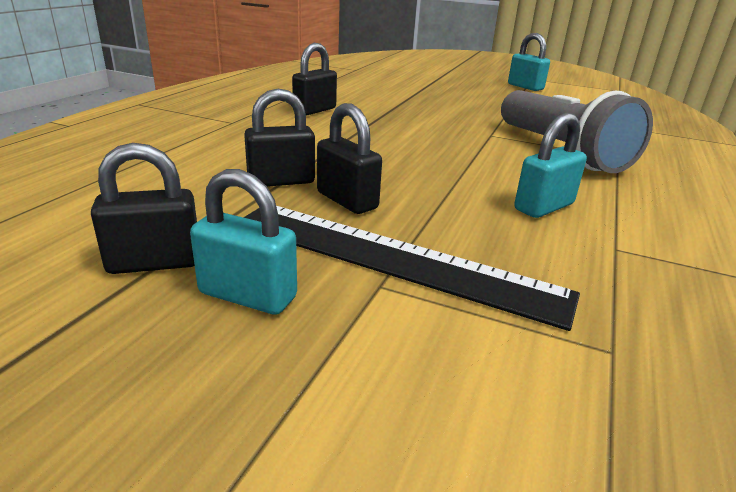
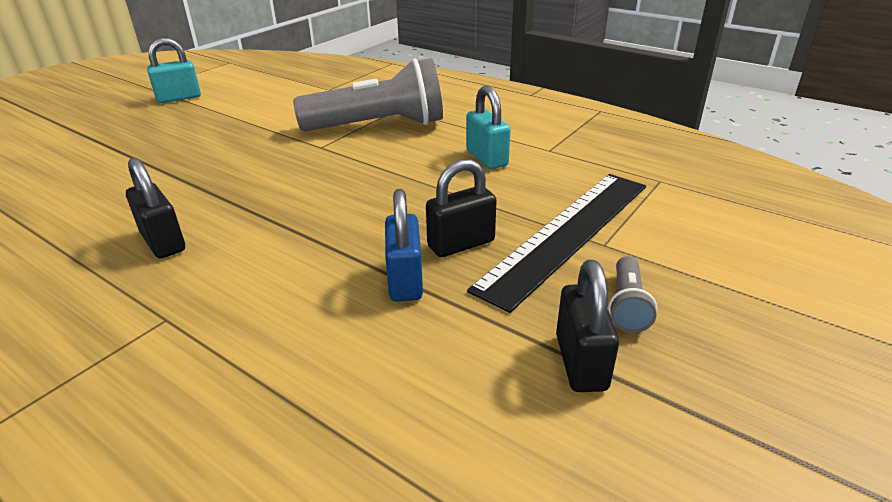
camera: 75 degrees left, 5 degrees up
turquoise padlock [190,169,297,314] -> grey flashlight [608,256,657,333]
black padlock [244,89,315,187] -> blue padlock [385,189,423,302]

